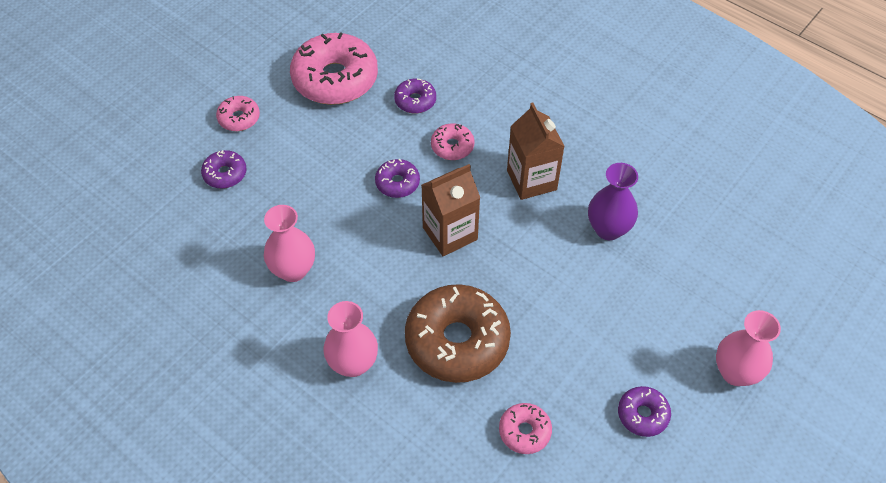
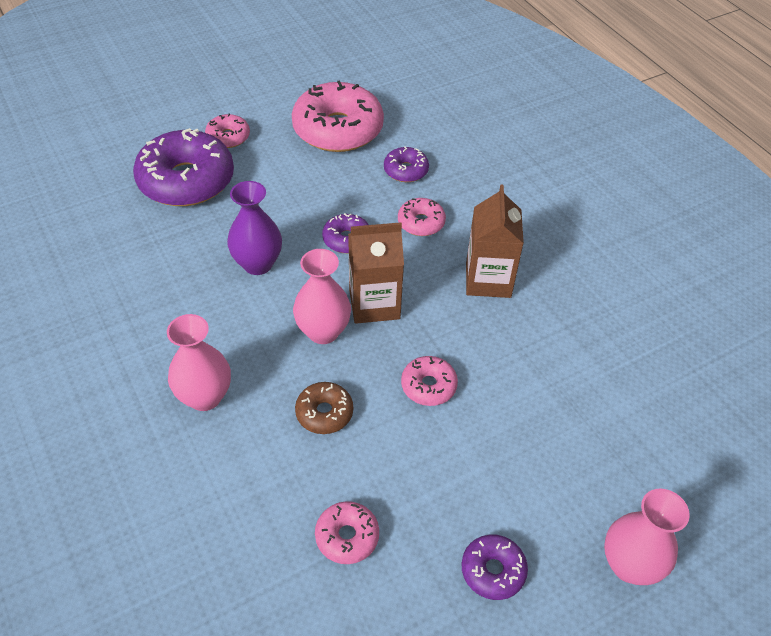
camera: 20 degrees right, 5 degrees down
purple donut [201,150,247,189] -> purple donut [133,128,234,206], size x2.10
pink vase [264,205,315,282] -> pink vase moved to [293,249,351,344]
brown donut [405,284,511,383] -> brown donut [295,382,353,434], size x0.48
purple vase [588,163,638,240] -> purple vase moved to [227,181,282,275]
none -> pink donut [401,356,458,406]

